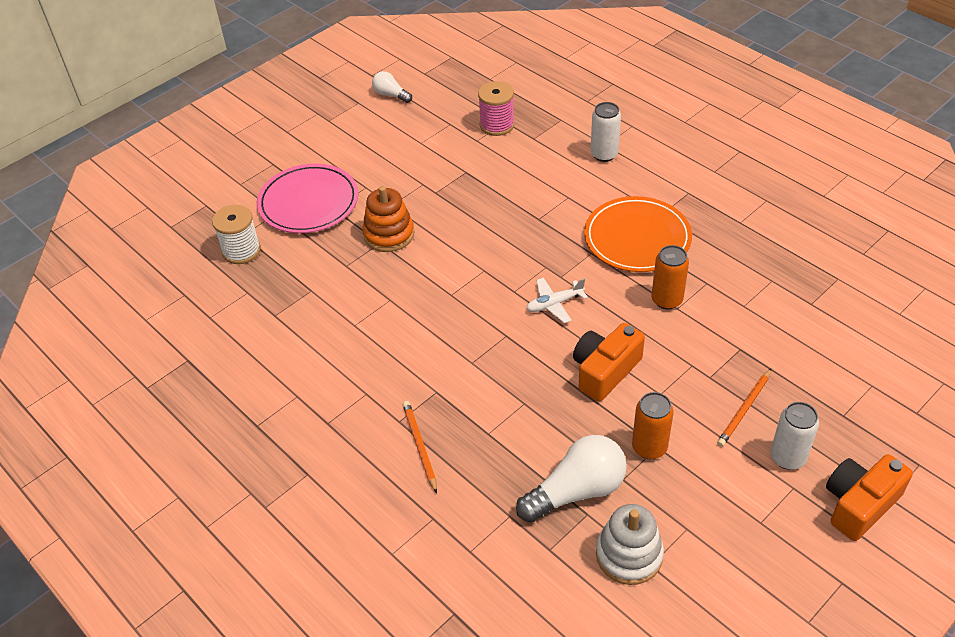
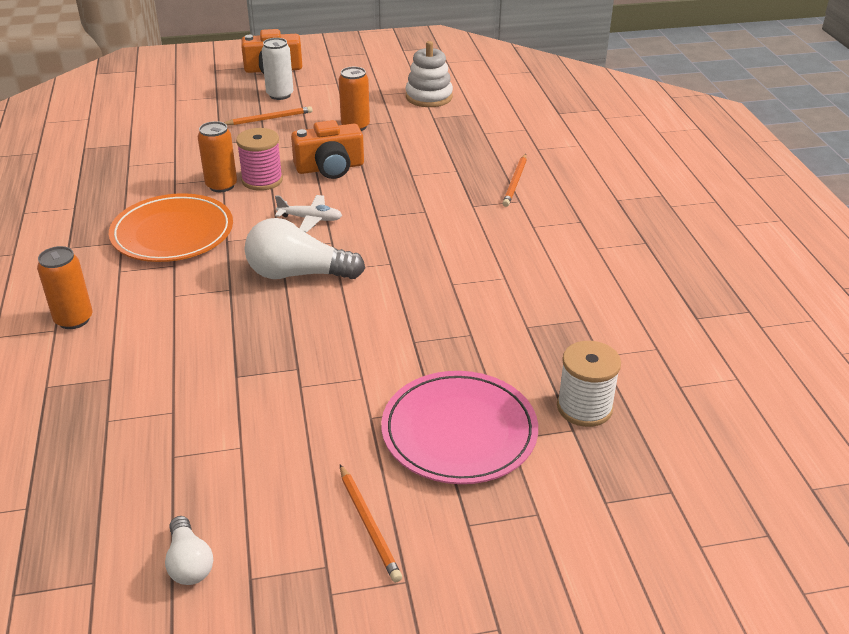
camera: 150 degrees left, 10 degrees down
orange stacking toy [362,186,414,252] -> none
pink spool [478,81,515,136] -> pink spool moved to [236,128,283,191]
white light bulb [516,435,627,523] -> white light bulb moved to [245,218,365,279]
white can [591,102,621,162] -> orange can [37,246,93,329]
none -> orange pencil [340,465,402,582]

